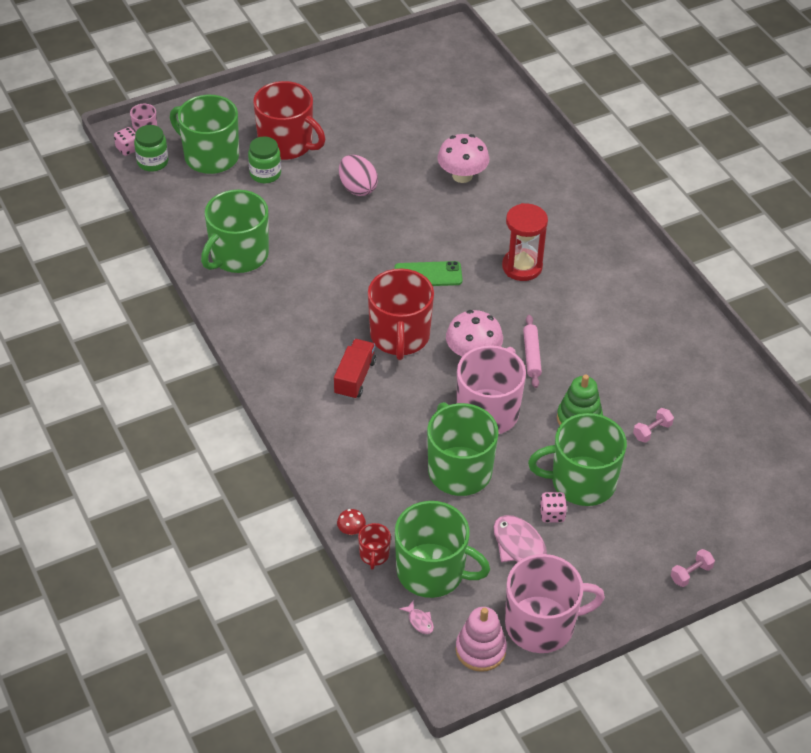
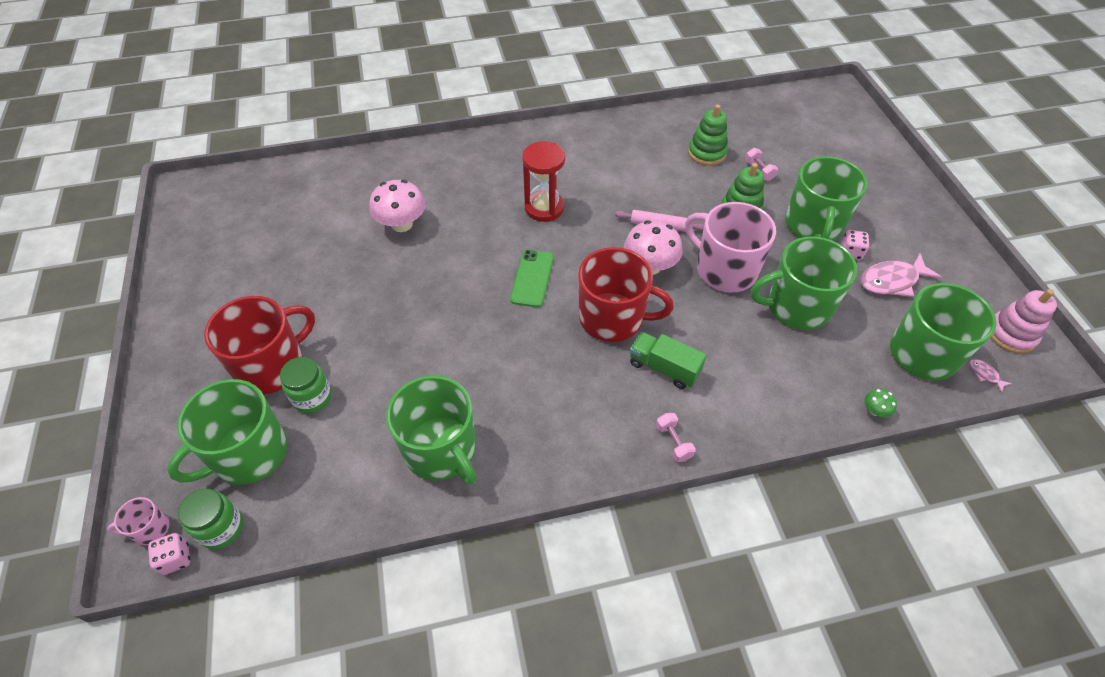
camera: 75 degrees left, 5 degrees up
red truck [334,339,376,400] -> green truck [630,332,707,389]
red mushroom [337,509,366,535] -> green mushroom [864,389,897,417]
pink egg [339,155,378,196] -> none
red mug [358,523,391,570] -> none
pink fish [399,601,434,634] -> pink fish turned 105 degrees counterclockwise [970,359,1012,393]
pink mug [505,554,605,653] -> none
pink dumbbell [670,549,715,587] -> pink dumbbell moved to [656,413,696,462]
none -> green stacking toy [688,104,728,165]

